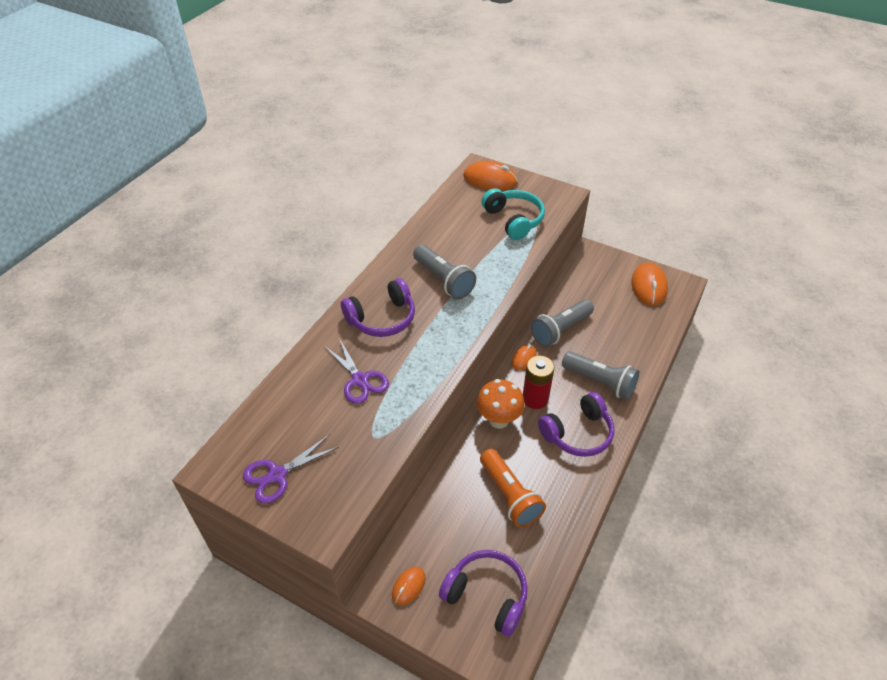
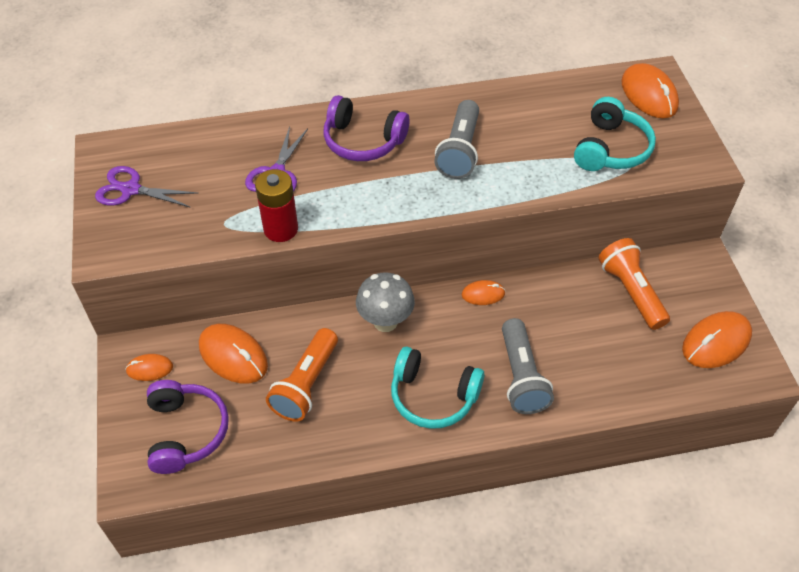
camera: 50 degrees right, 5 degrees up
orange mushroom [476,379,525,429] -> grey mushroom [356,272,415,332]
red battery [523,356,554,409] -> red battery moved to [255,169,298,242]
grey flashlight [531,299,594,347] -> none
purple headphones [538,392,614,457] -> turquoise headphones [391,347,484,429]
none -> orange mouse [199,324,268,384]
none -> orange flashlight [599,238,670,330]

